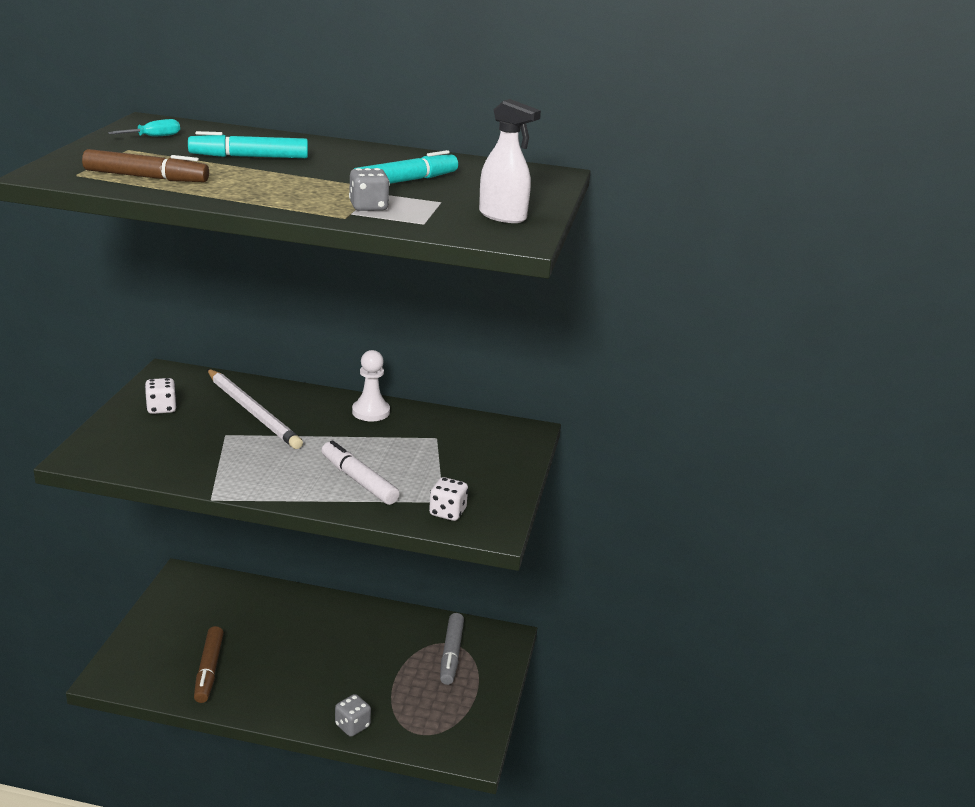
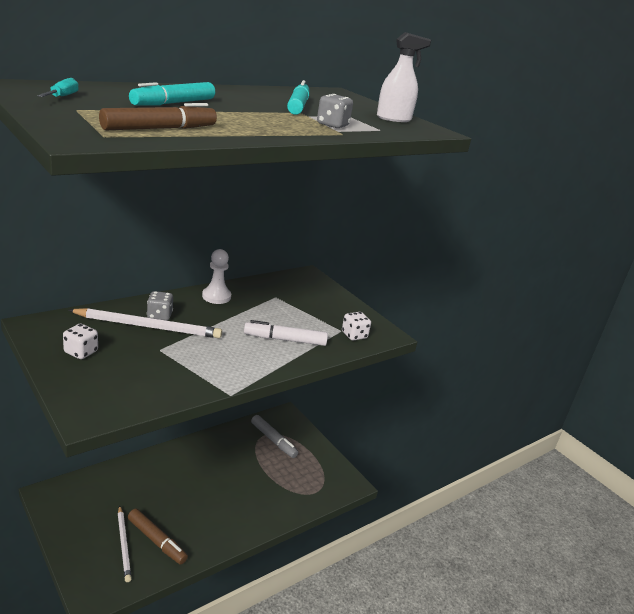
camera: 50 degrees left, 0 degrees up
grey dice [335,694,371,737] -> grey dice moved to [147,291,173,321]
none -> white pencil [118,505,132,582]

